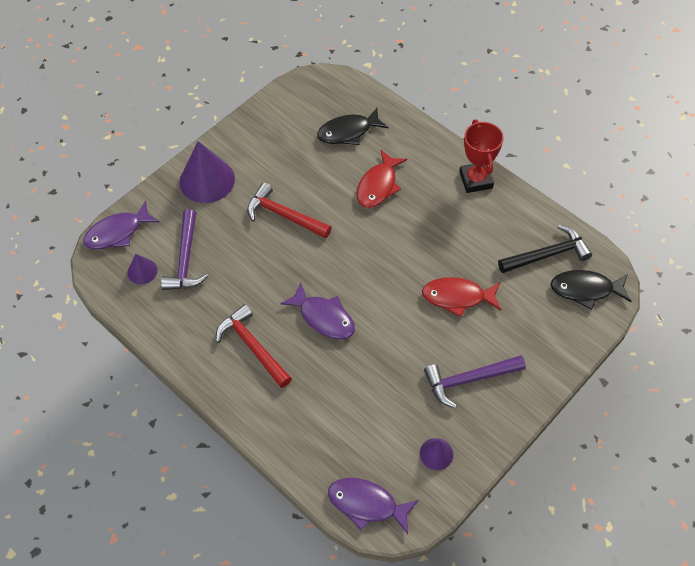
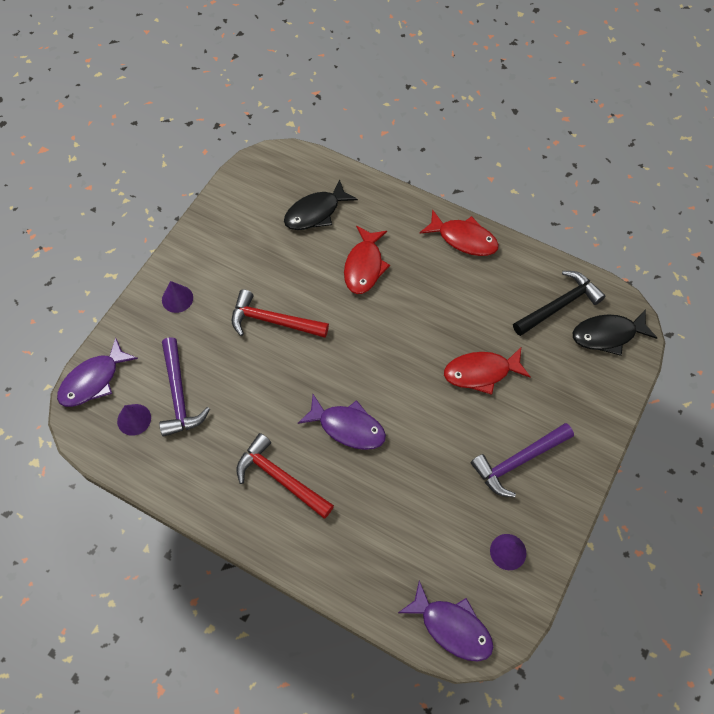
camera: 15 degrees left, 5 degrees up
purple cone [179,141,235,203] -> purple cone [162,281,193,313], size x0.51
purple fish [328,478,419,534] -> purple fish turned 150 degrees counterclockwise [398,581,493,661]
red trophy [459,119,504,193] -> red fish [419,209,499,256]

